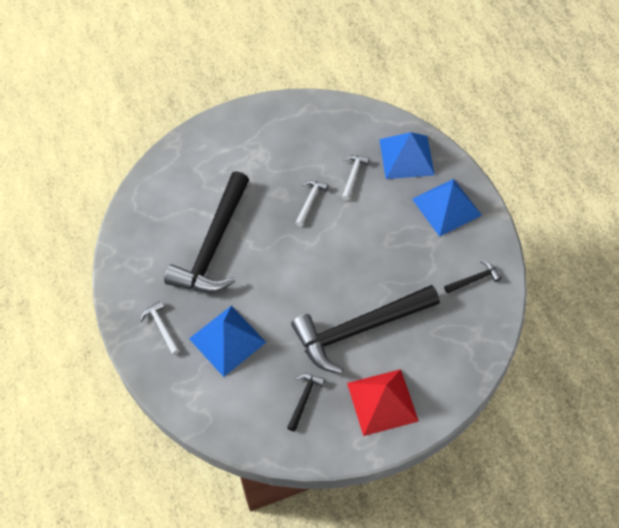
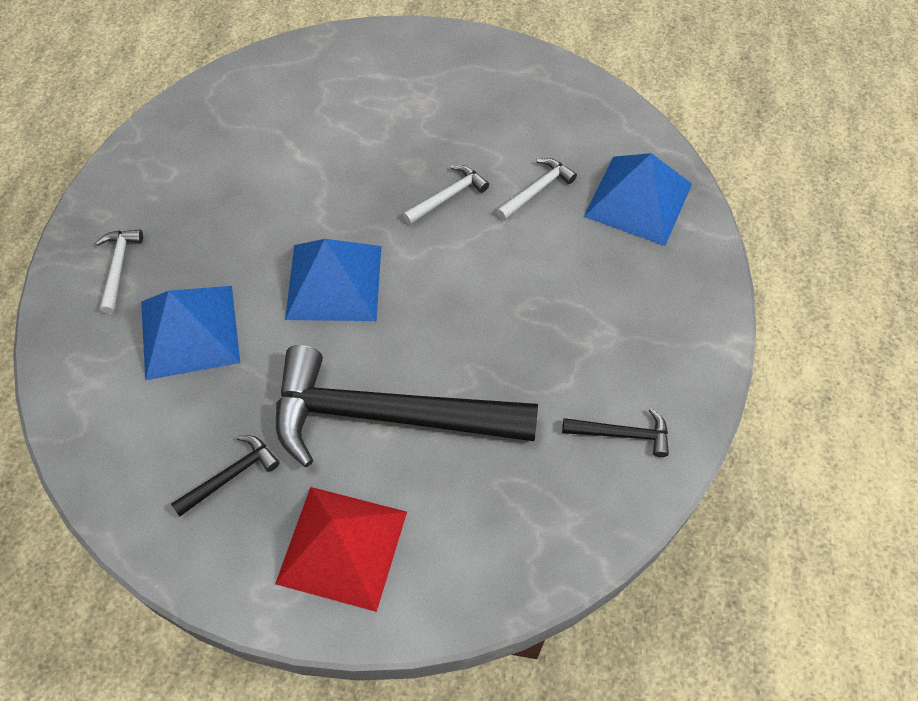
camera: 30 degrees right, 0 degrees up
black hammer [164,171,249,293] -> none
blue pyramid [412,179,482,237] -> blue pyramid moved to [285,239,382,321]

